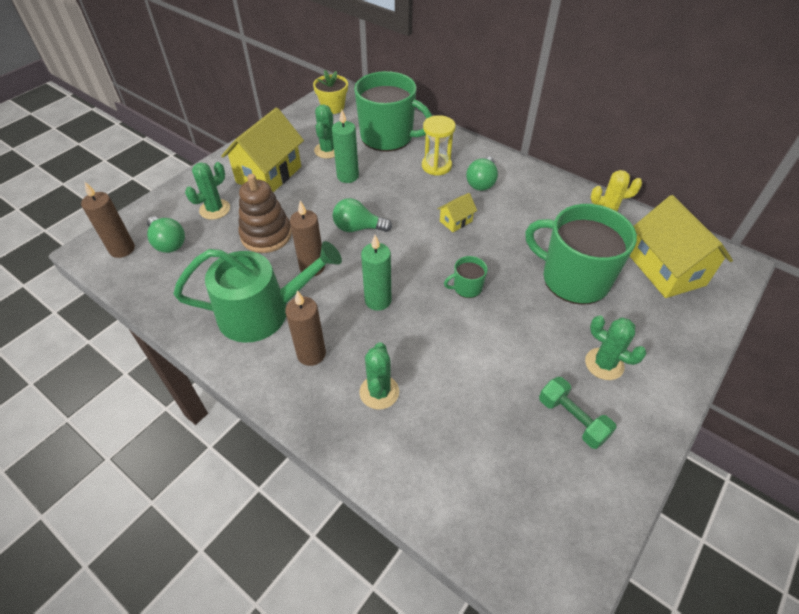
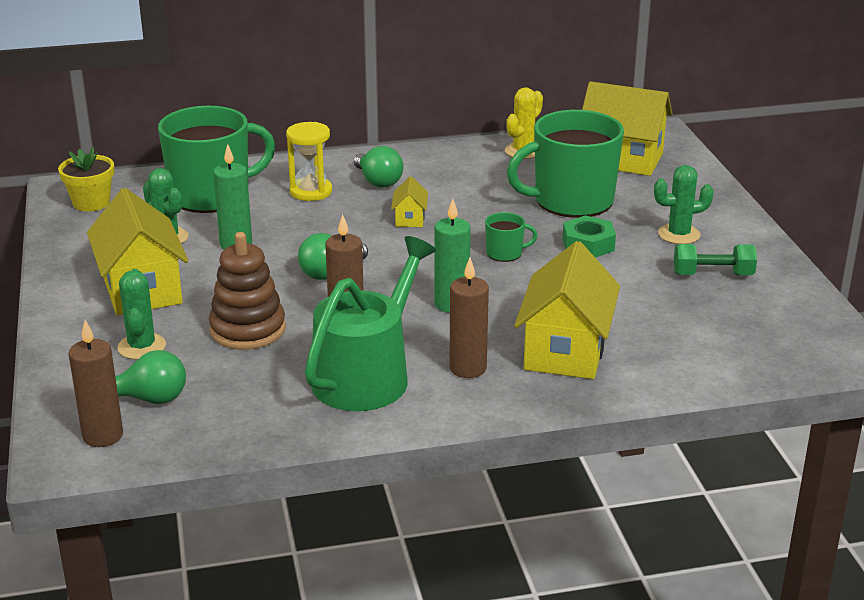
camera: 50 degrees left, 20 degrees down
green cactus [360,342,399,410] -> yellow house [514,241,620,379]
green mug [444,256,488,298] -> green mug turned 120 degrees counterclockwise [485,212,538,262]
none -> green nut [563,215,616,258]

